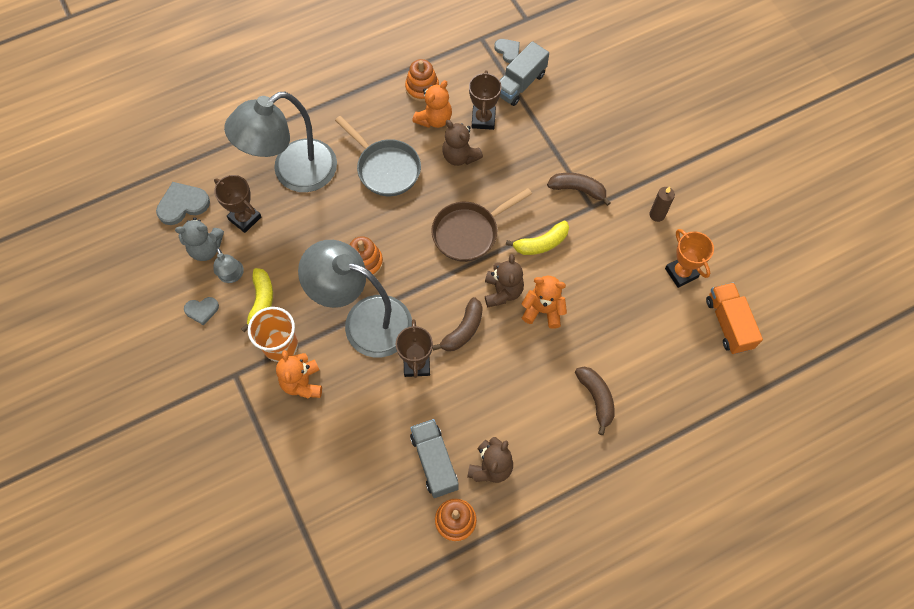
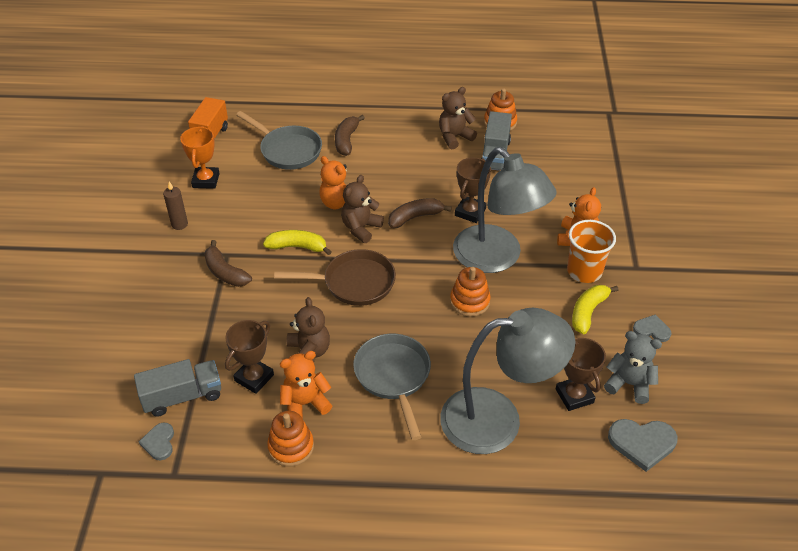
camera: 150 degrees left, 20 degrees down
grey lamp [214,248,244,283] -> none
none -> grey pan [236,111,322,170]

